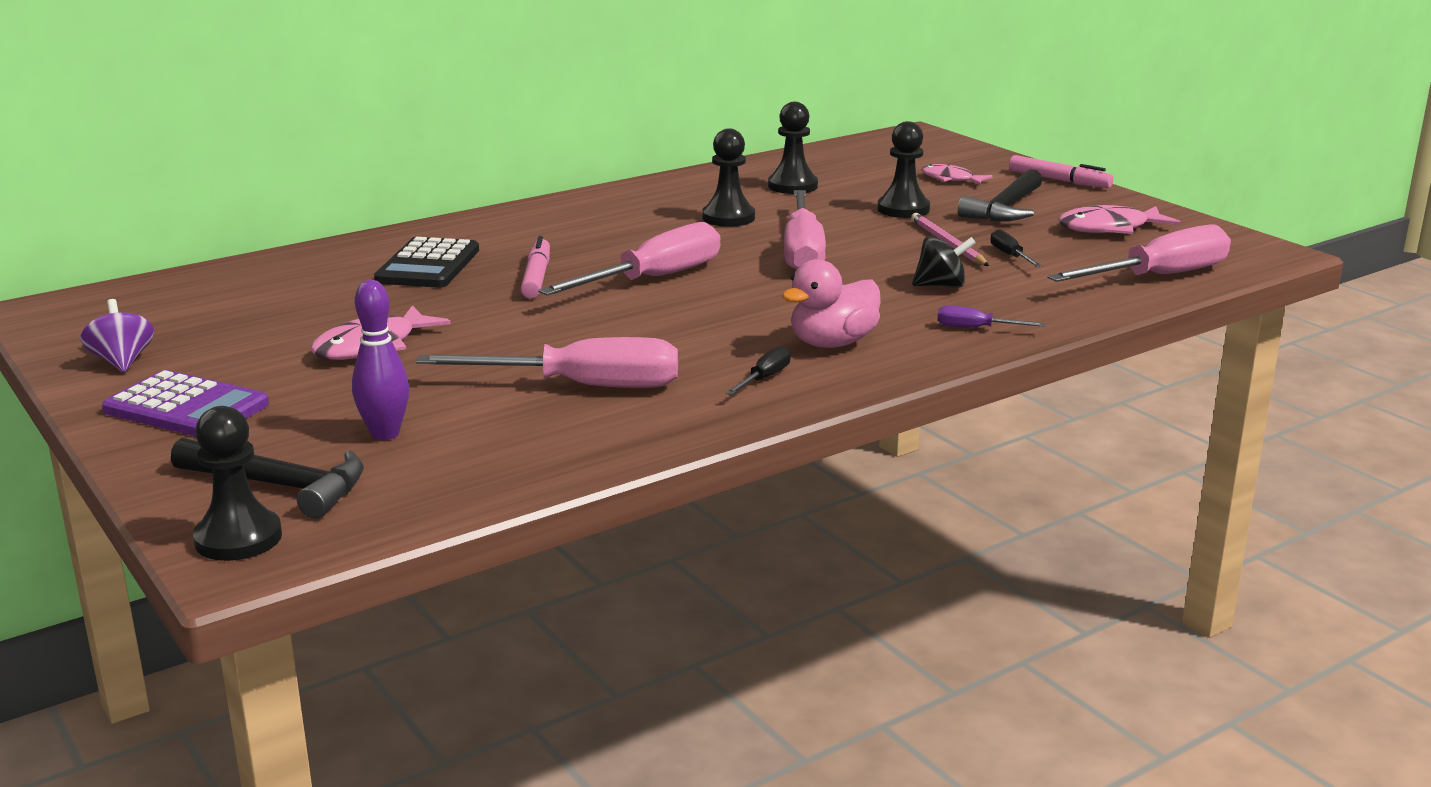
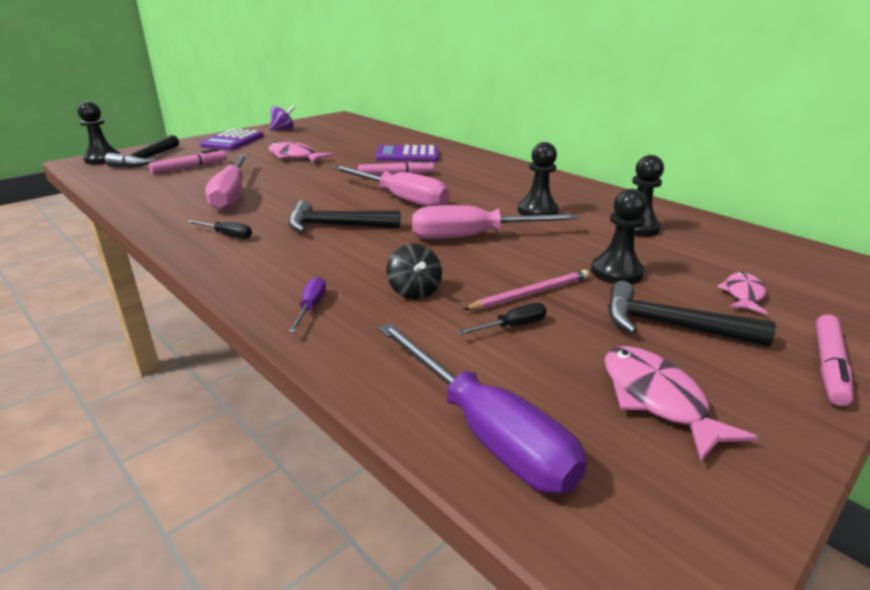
camera: 80 degrees right, 5 degrees up
purple bowling pin [352,280,410,440] -> pink marker [149,148,227,174]
black calculator [374,237,479,288] -> purple calculator [376,145,439,162]
pink duck [782,259,881,348] -> none
pink screwdriver [1047,224,1231,282] -> purple screwdriver [378,323,587,494]
none -> black hammer [288,200,400,232]

